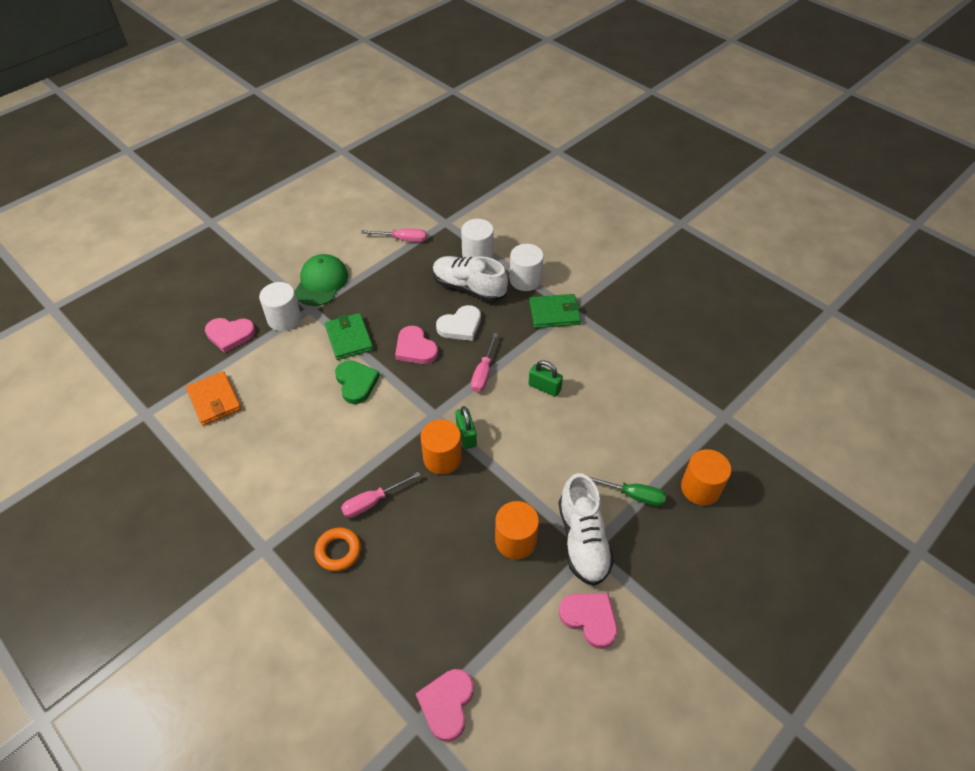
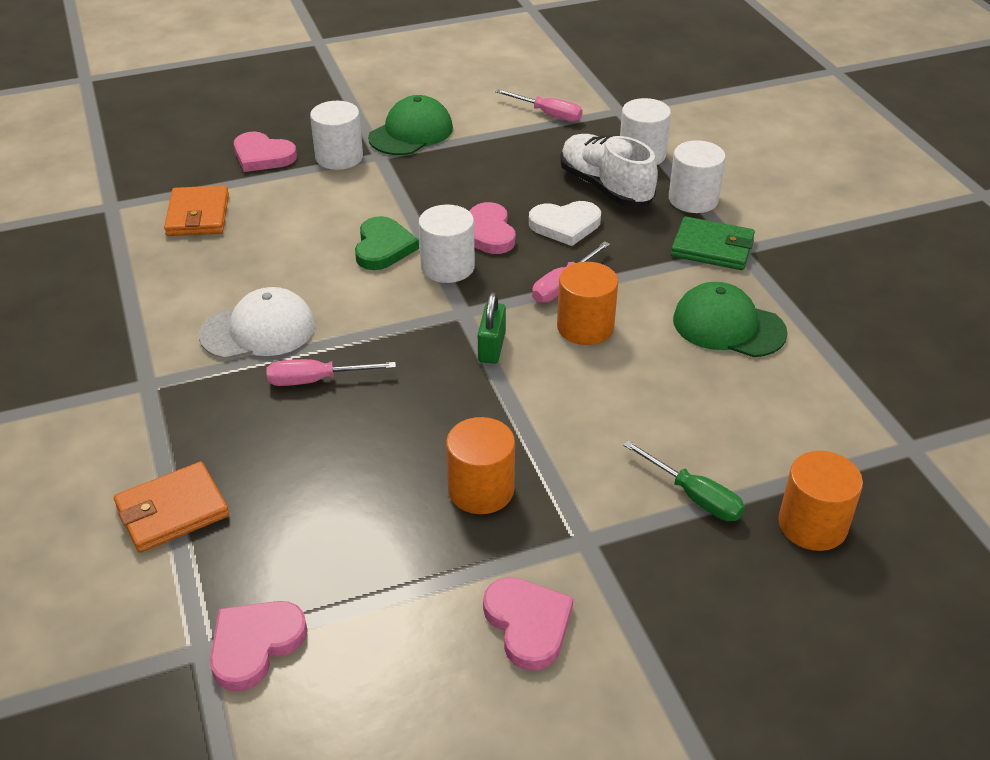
camera: 25 degrees right, 10 degrees down
orange ring [314,528,361,571] -> none
green wallet [325,313,373,360] -> none
orange cylinder [421,419,462,474] -> orange cylinder moved to [557,262,618,345]
green padlock [528,360,563,397] -> none
white shoe [559,473,614,586] -> none
none -> orange wallet [114,462,229,553]
none -> white cap [199,287,315,359]
none -> white cylinder [419,205,475,283]
none -> green cap [673,282,788,357]

